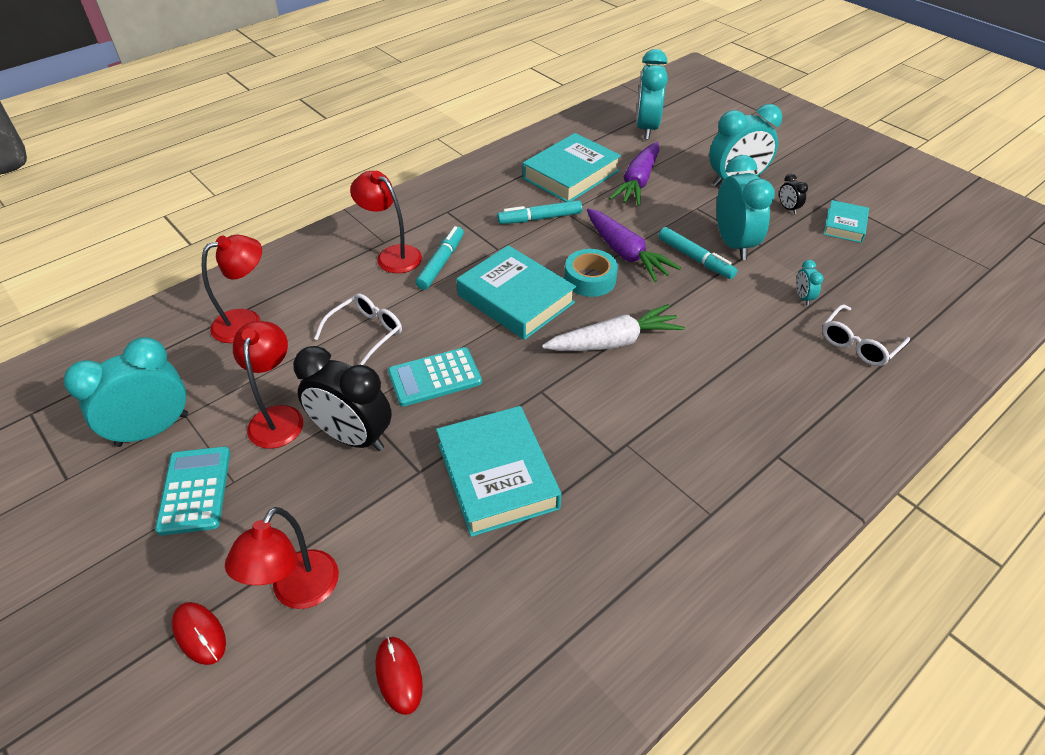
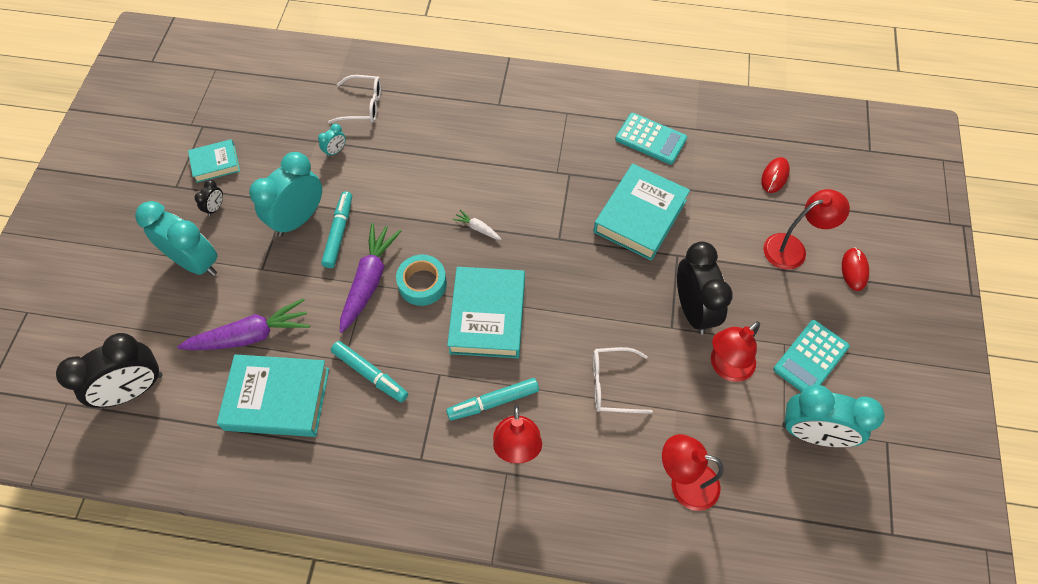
camera: 130 degrees left, 15 degrees up
turquoise calculator [388,347,482,407] -> turquoise calculator moved to [615,113,687,164]
white carrot [542,304,685,351] -> white carrot [452,209,501,240], size x0.45
turquoise clock [636,49,668,139] -> black clock [56,333,162,408]

